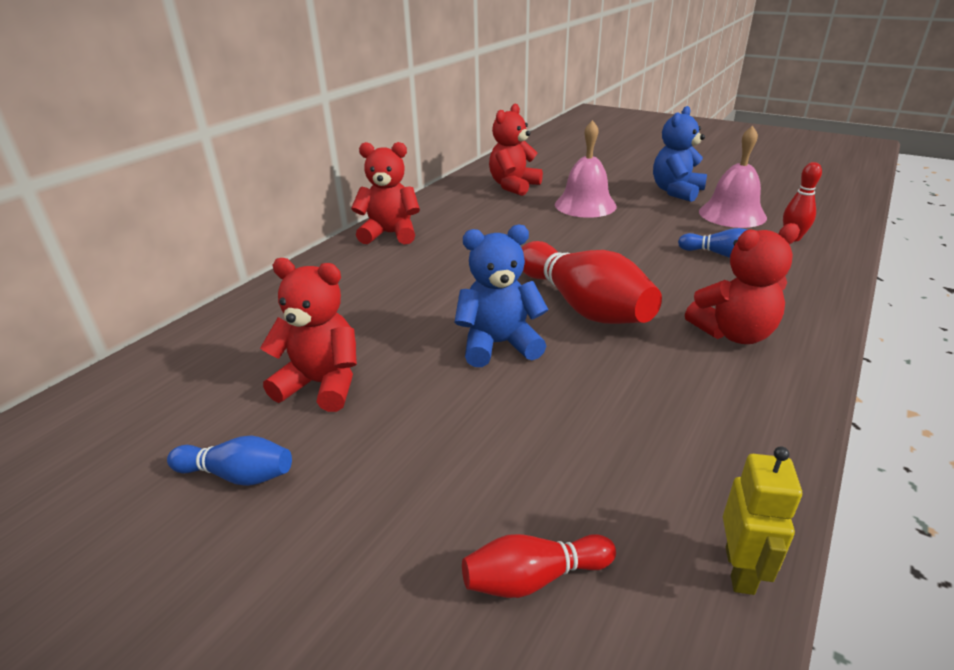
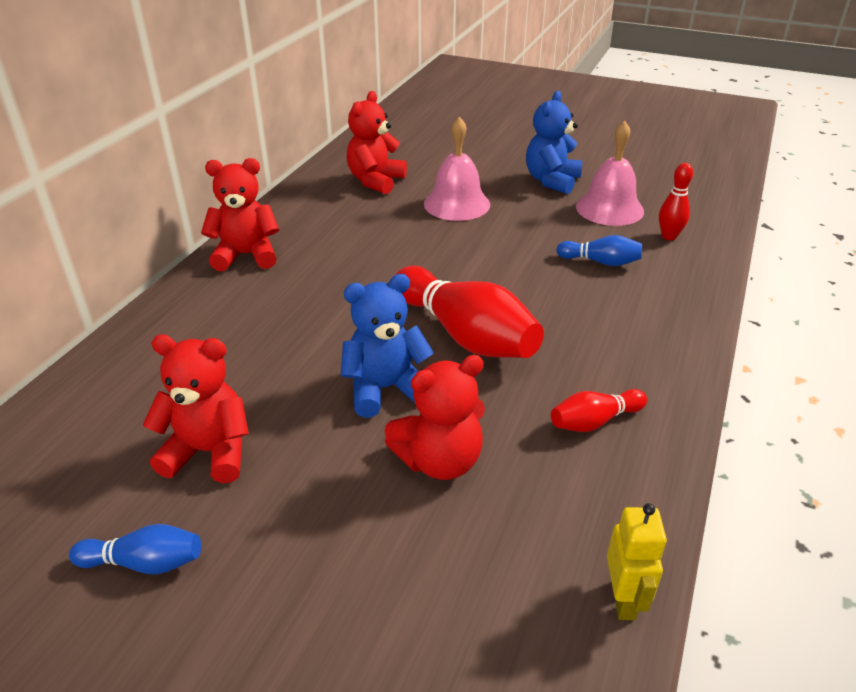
camera: 10 degrees left, 5 degrees up
red bowling pin [462,534,616,598] -> red bowling pin moved to [551,389,647,432]
red teddy bear [685,223,800,344] -> red teddy bear moved to [385,355,485,480]

